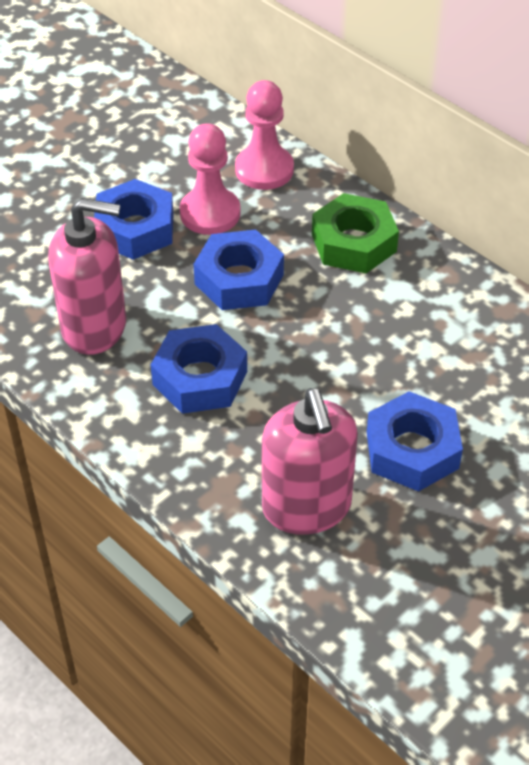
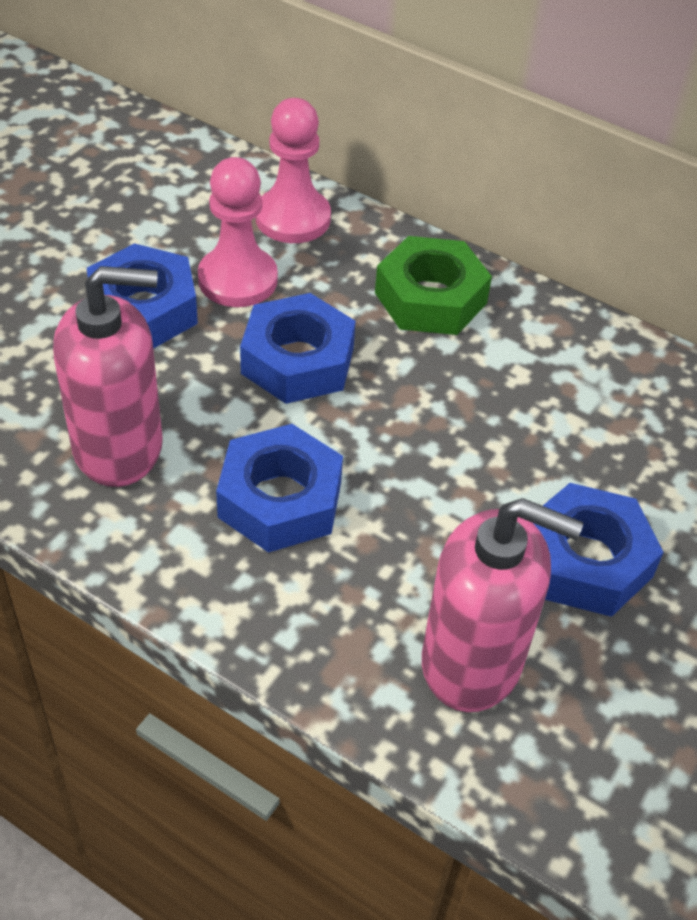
camera: 15 degrees left, 0 degrees up
pink soap dispenser [262,388,358,535] -> pink soap dispenser turned 45 degrees counterclockwise [422,498,584,712]

